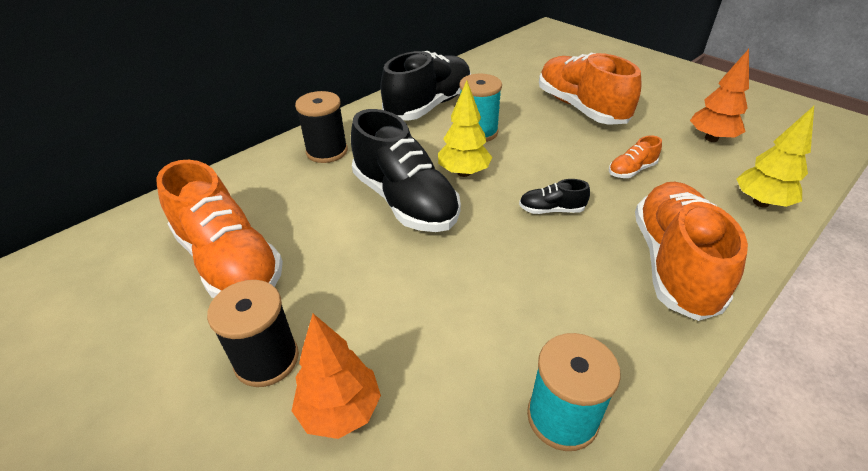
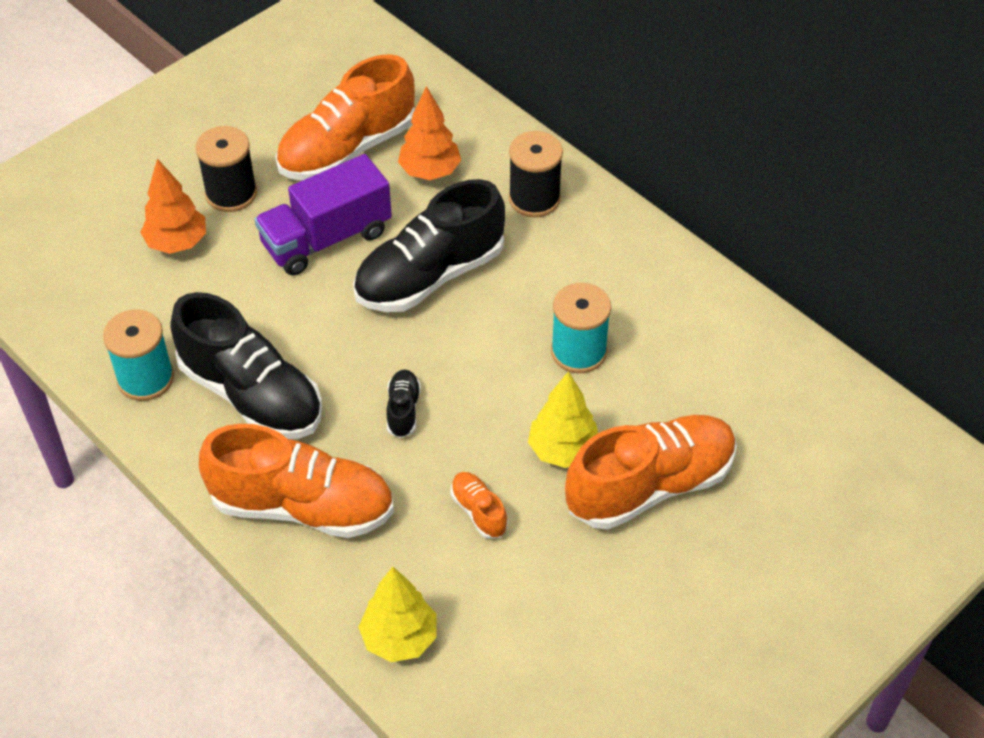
camera: 90 degrees right, 10 degrees up
black shoe [381,51,471,121] -> black shoe moved to [170,292,322,439]
yellow tree [438,80,492,177] -> yellow tree moved to [528,371,598,468]
orange tree [690,49,749,142] -> orange tree moved to [398,86,461,180]
none -> purple truck [254,154,392,275]

